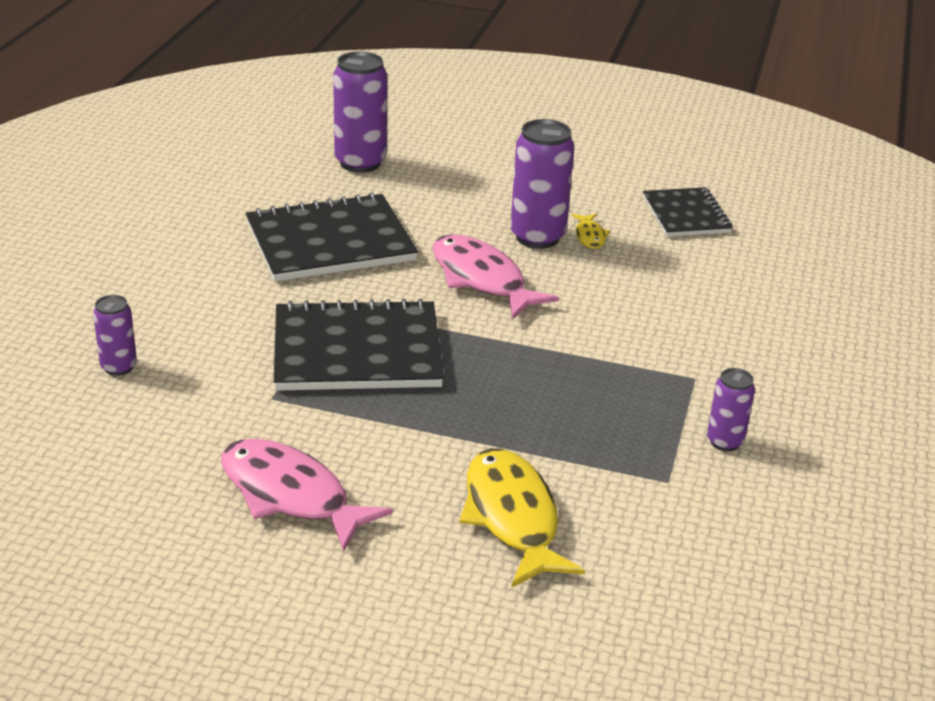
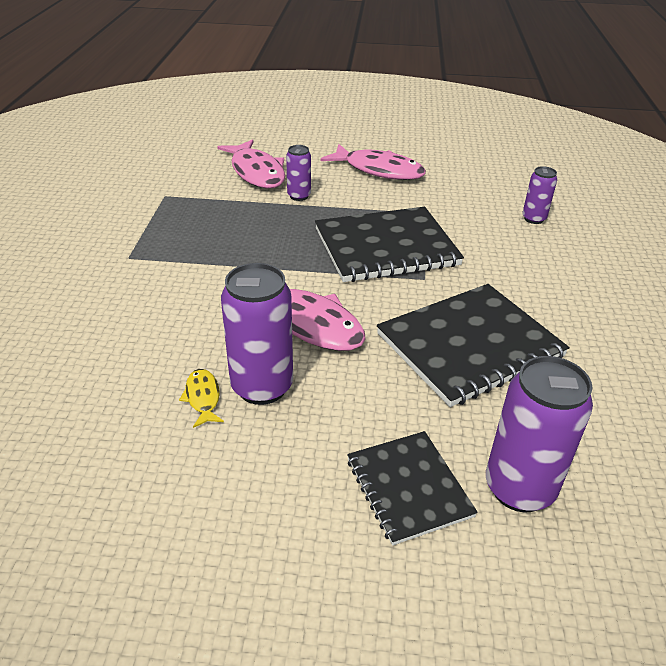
camera: 170 degrees right, 5 degrees up
yellow fish [459,448,585,587] -> pink fish [217,139,285,188]
black notebook [643,187,733,237] -> black notebook moved to [347,431,478,545]
purple can [707,368,755,451] -> purple can moved to [286,145,311,201]

